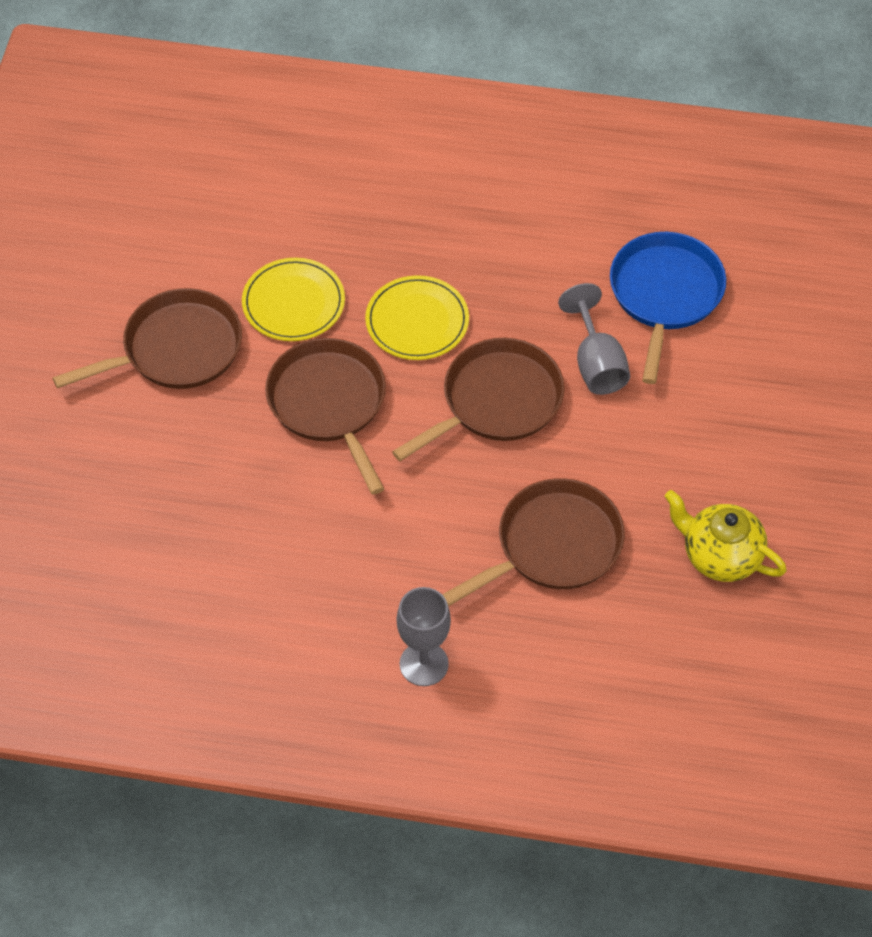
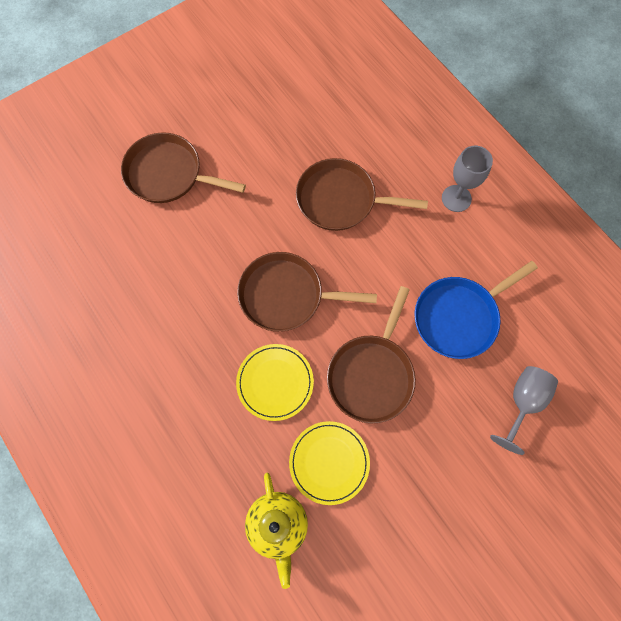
camera: 135 degrees left, 15 degrees up
brown pan [53,288,242,389] -> brown pan moved to [121,132,246,203]
grey goblet [558,283,630,395] -> grey goblet moved to [490,366,558,455]
blue pan [610,232,726,384] -> blue pan moved to [414,261,538,359]
yellow teapot [665,490,787,582] -> yellow teapot moved to [245,473,308,589]

